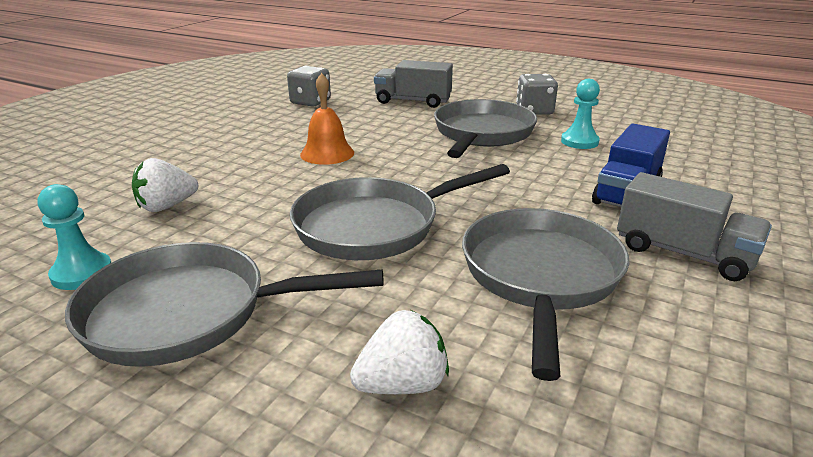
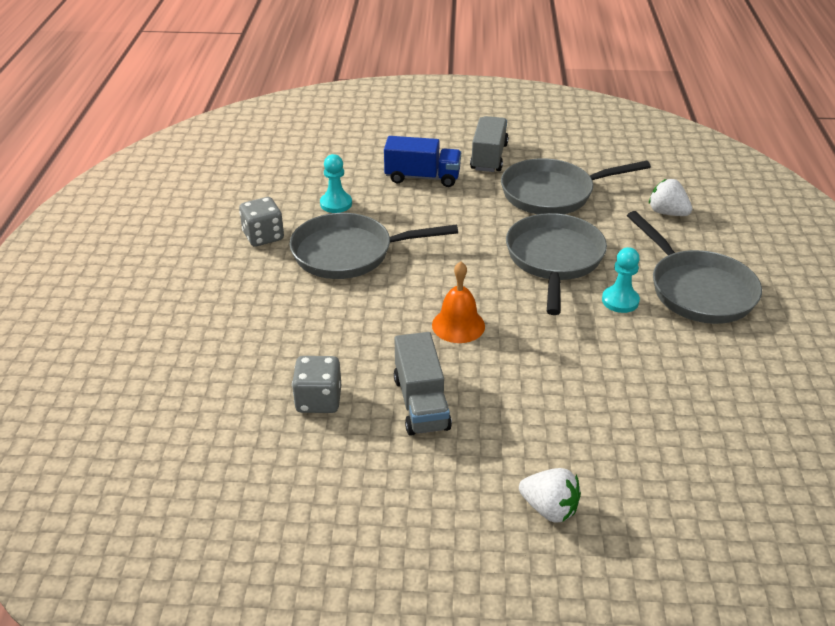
camera: 115 degrees left, 10 degrees up
turquoise pawn [38,184,111,290] -> turquoise pawn moved to [602,247,640,313]
white strawberry [132,158,198,212] -> white strawberry moved to [519,468,581,522]
grey pan [290,164,510,260] -> grey pan turned 120 degrees counterclockwise [506,213,607,315]
grey truck [374,60,453,108] -> grey truck moved to [394,332,452,436]

